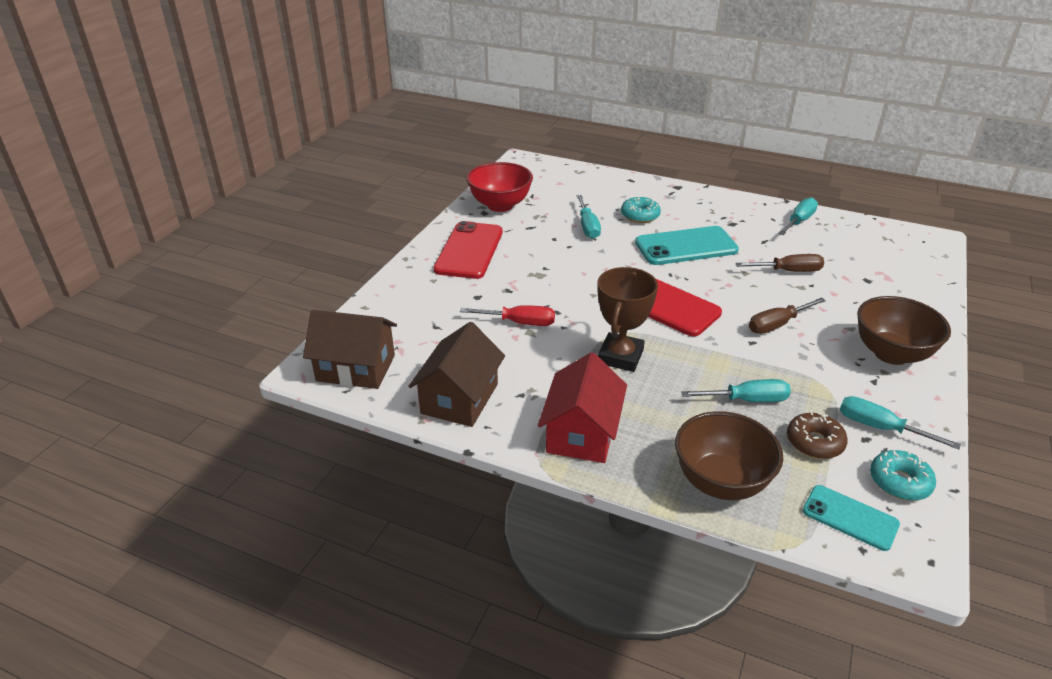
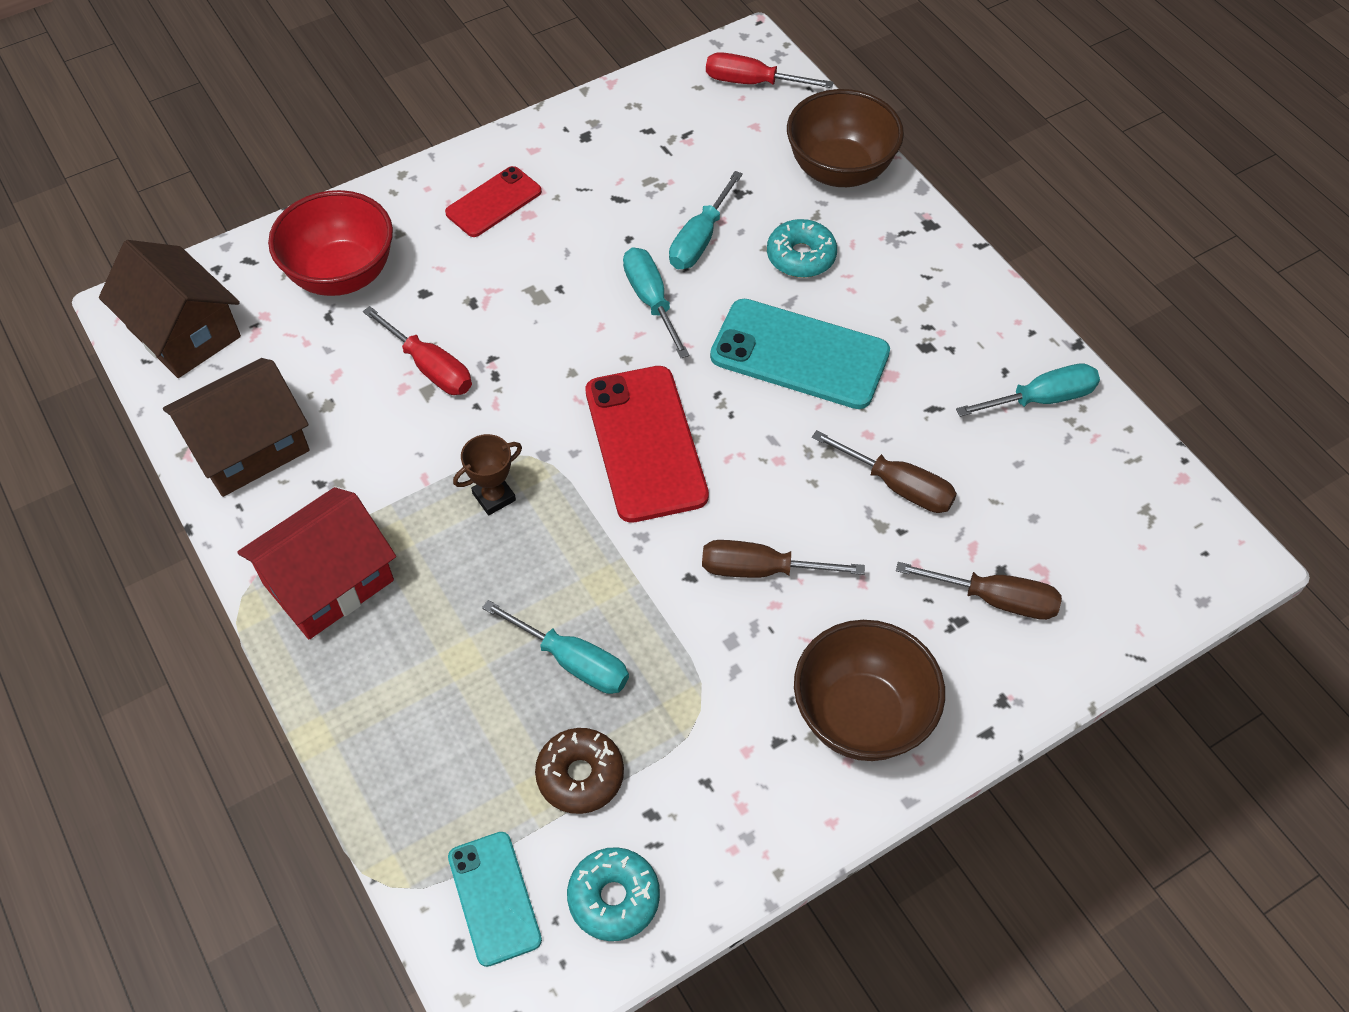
camera: 35 degrees right, 20 degrees up
red phone [434,221,503,279] -> red phone [445,166,542,237], size x0.60
red bowl [467,162,533,212] -> red bowl moved to [268,190,393,296]
brown trophy [598,267,658,372] -> brown trophy [453,434,522,515], size x0.55
brown bowl [675,411,783,500] -> brown bowl moved to [787,89,904,187]
turquoise screwdriver [840,396,961,449] -> turquoise screwdriver moved to [623,247,690,358]
none -> red screwdriver [706,52,834,88]
none -> brown screwdriver [896,562,1062,620]

